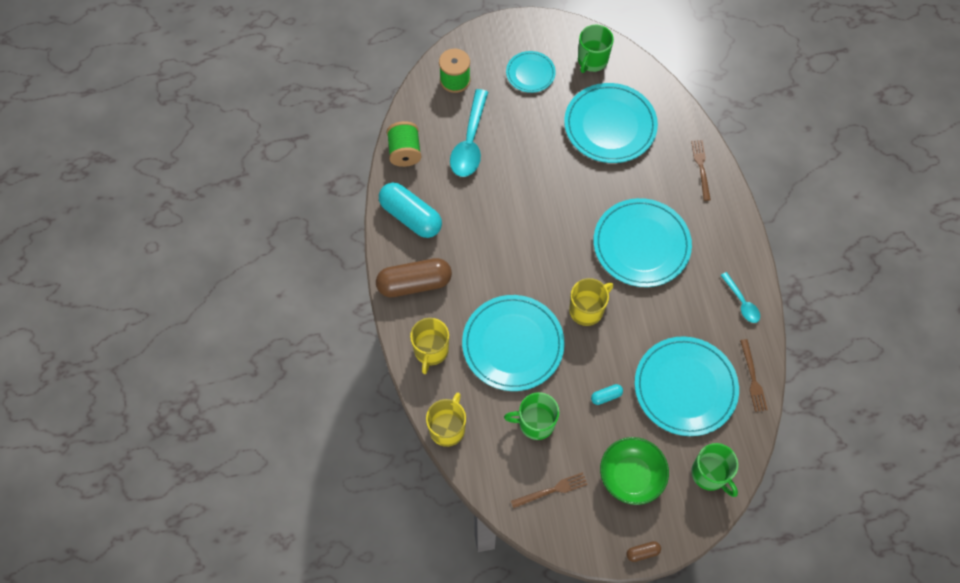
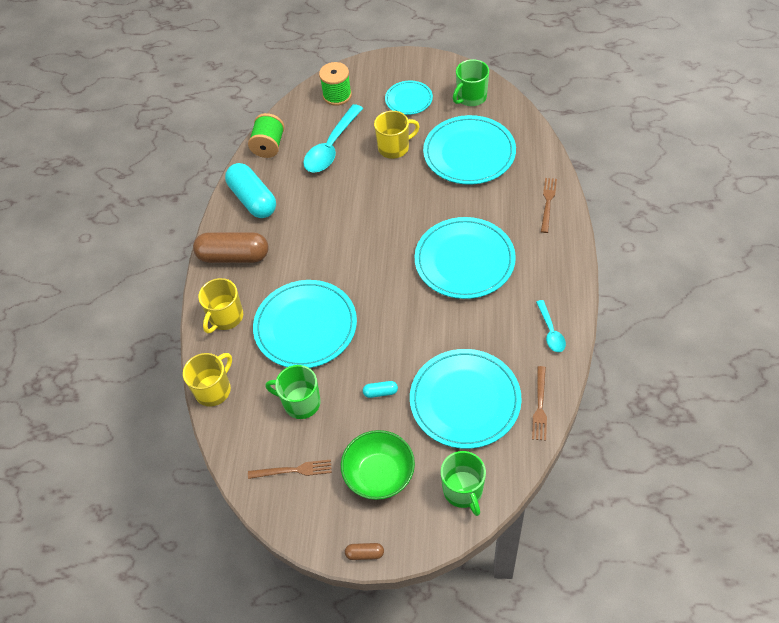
camera: 20 degrees right, 10 degrees down
yellow mug [569,278,613,326] -> yellow mug moved to [374,111,420,159]

